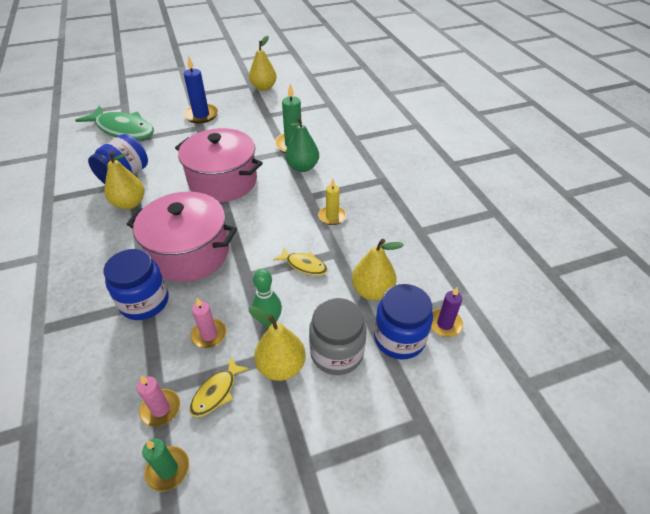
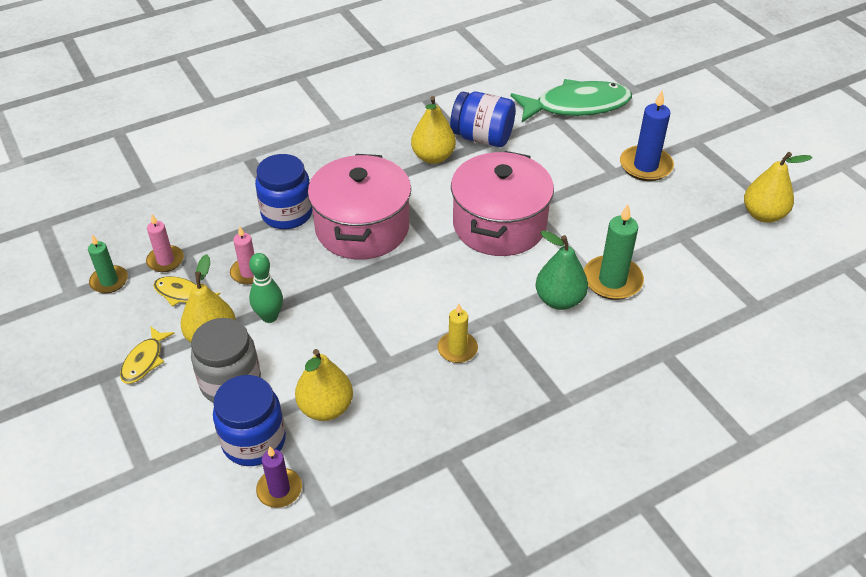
camera: 80 degrees right, 0 degrees up
green fish [75,106,154,140] -> green fish turned 120 degrees counterclockwise [511,79,632,122]
yellow fish [273,247,328,276] -> yellow fish moved to [120,326,174,384]

